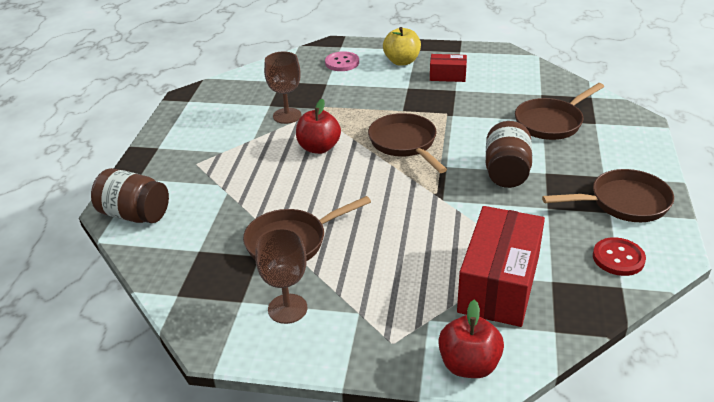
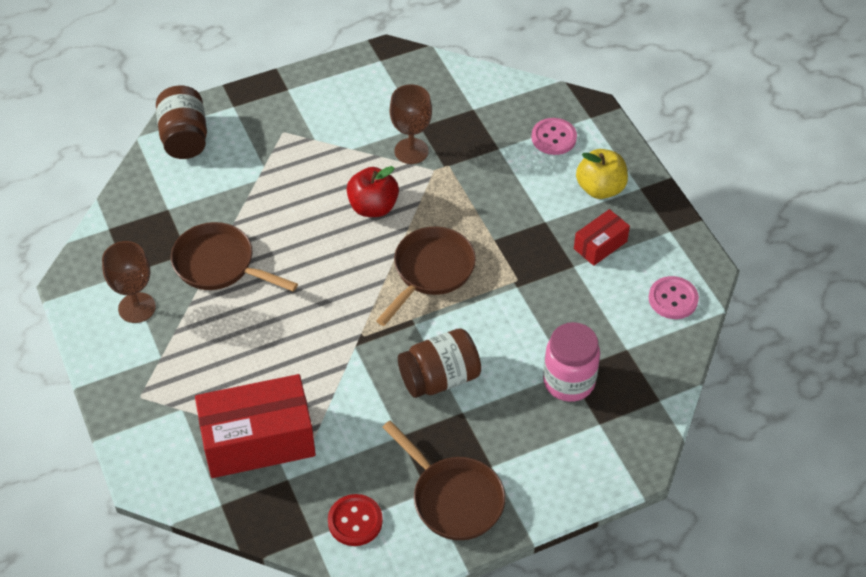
camera: 55 degrees right, 15 degrees up
red box [430,54,467,82] -> red box turned 75 degrees clockwise [574,209,630,266]
red apple [438,300,504,378] -> none
brown pan [515,83,604,140] -> pink jar [543,322,600,402]
none -> pink button [649,276,699,319]

